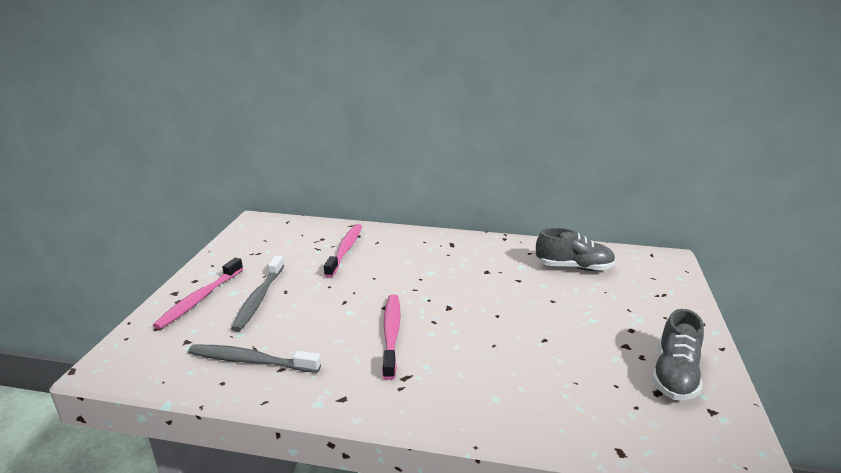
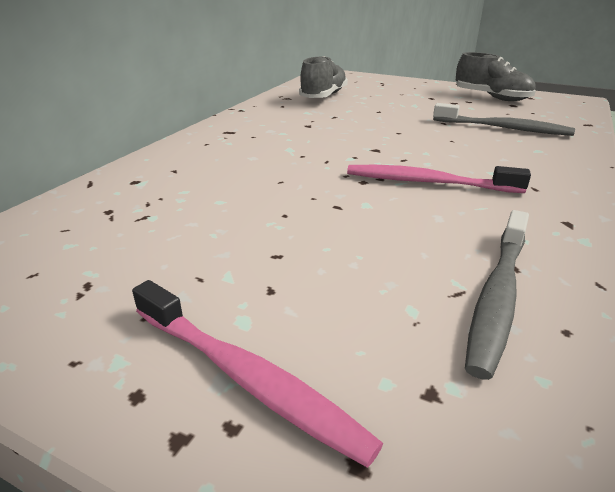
camera: 75 degrees left, 5 degrees up
grey toothbrush [231,256,284,332] -> grey toothbrush moved to [433,103,575,136]
pink toothbrush [324,224,362,278] -> none

